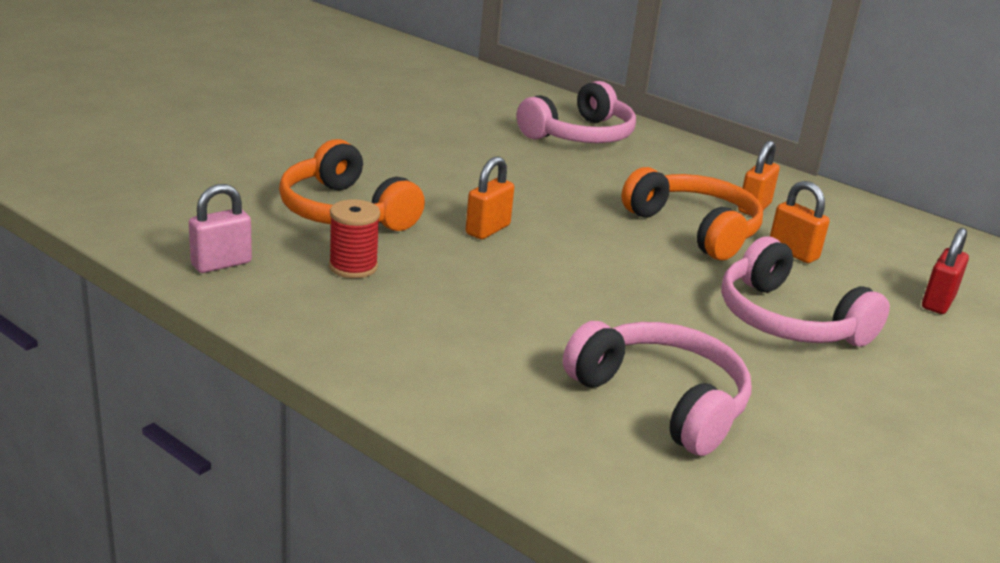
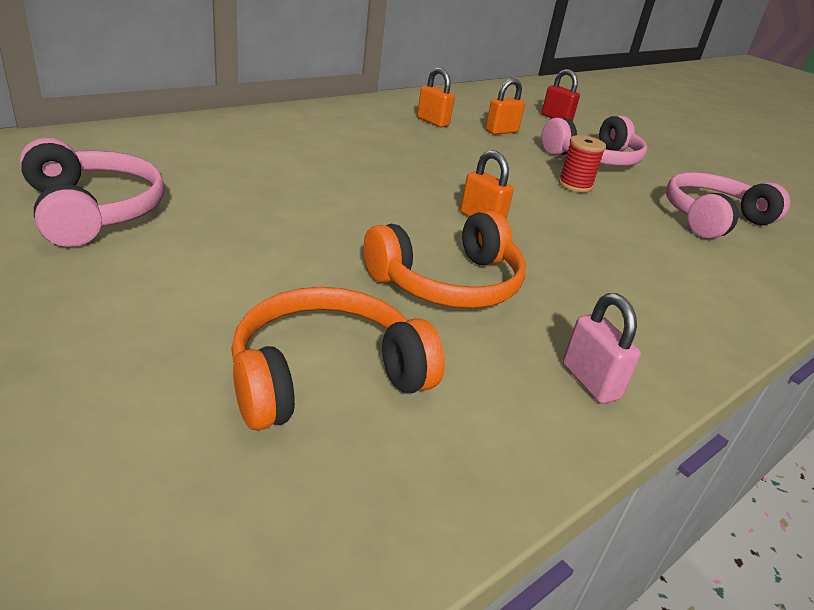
camera: 80 degrees left, 5 degrees up
red spool [329,199,380,278] -> red spool moved to [558,135,606,192]
pink headphones [517,81,636,143] -> pink headphones moved to [20,138,165,247]
orange headphones [621,167,763,260] -> orange headphones moved to [231,287,445,431]

